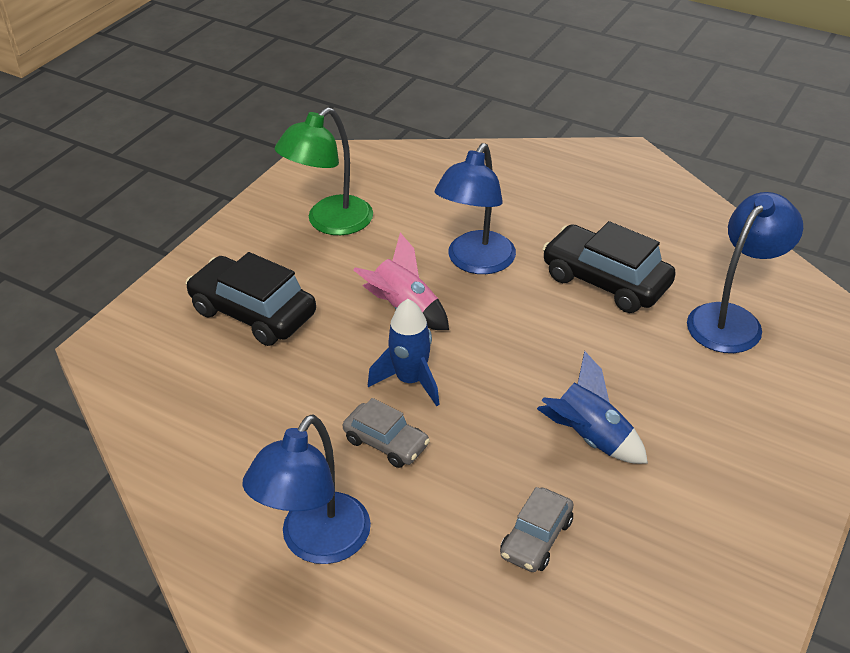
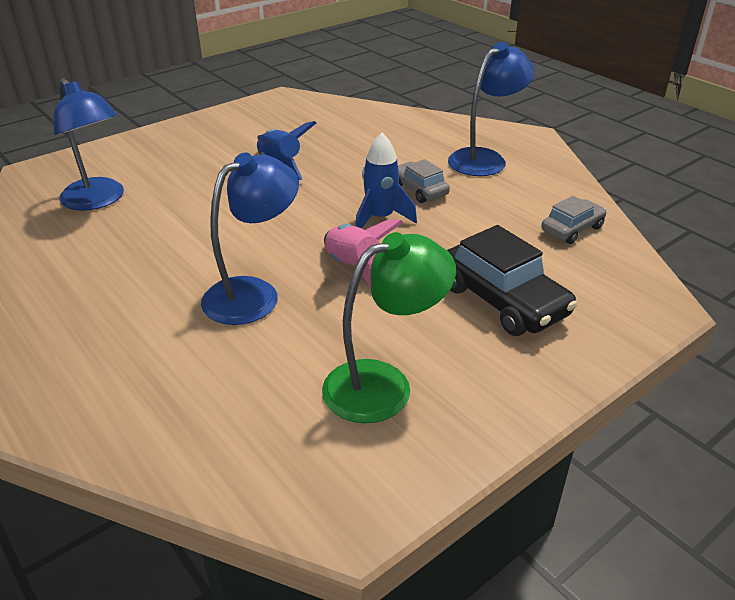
camera: 160 degrees left, 5 degrees down
grey car [500,487,574,572] -> grey car moved to [541,196,606,244]
black car [542,221,676,313] -> none
blue lamp [687,192,803,353] -> blue lamp turned 105 degrees counterclockwise [53,78,124,211]

